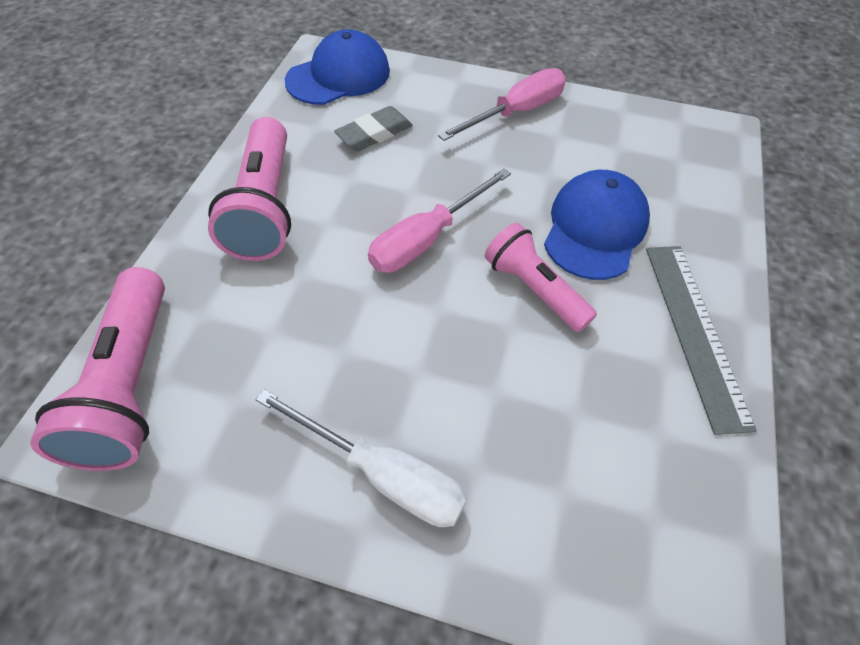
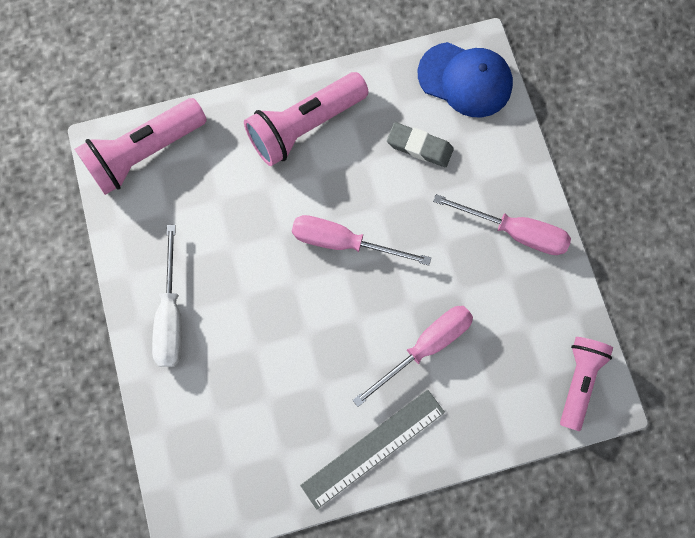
camera: 60 degrees right, 20 degrees up
pink flashlight [485,223,597,332] -> pink flashlight moved to [560,337,613,431]
blue cap [544,170,650,280] -> pink screwdriver [352,306,473,407]

